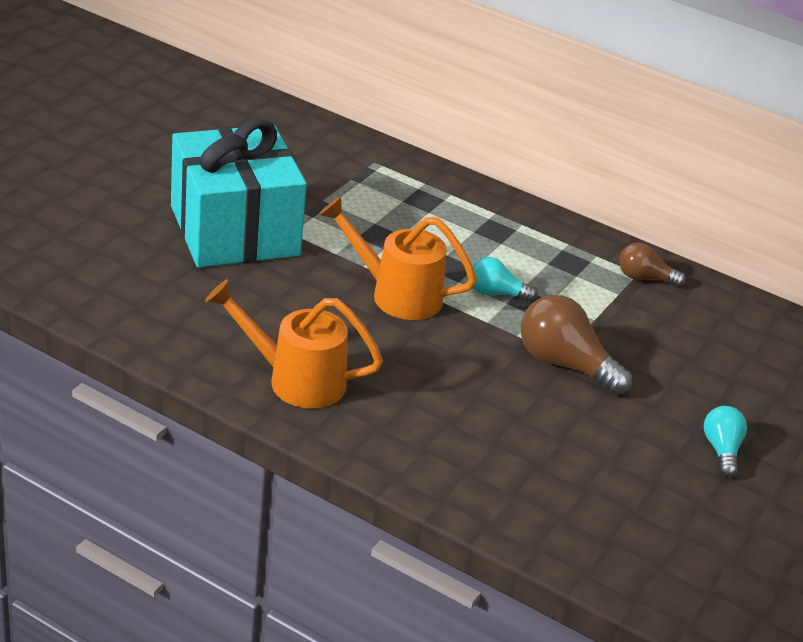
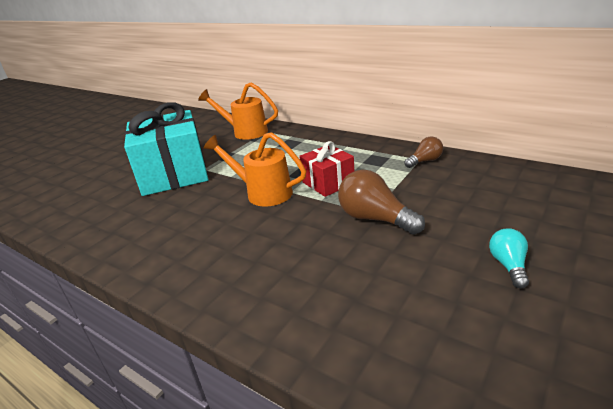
camera: 10 degrees right, 5 degrees down
orange watering can [205,279,383,409] -> orange watering can moved to [198,82,278,140]
turquoise light bulb [473,257,538,302] -> red gift [299,141,354,197]
brown light bulb [619,243,686,287] -> brown light bulb turned 135 degrees clockwise [404,137,443,168]

